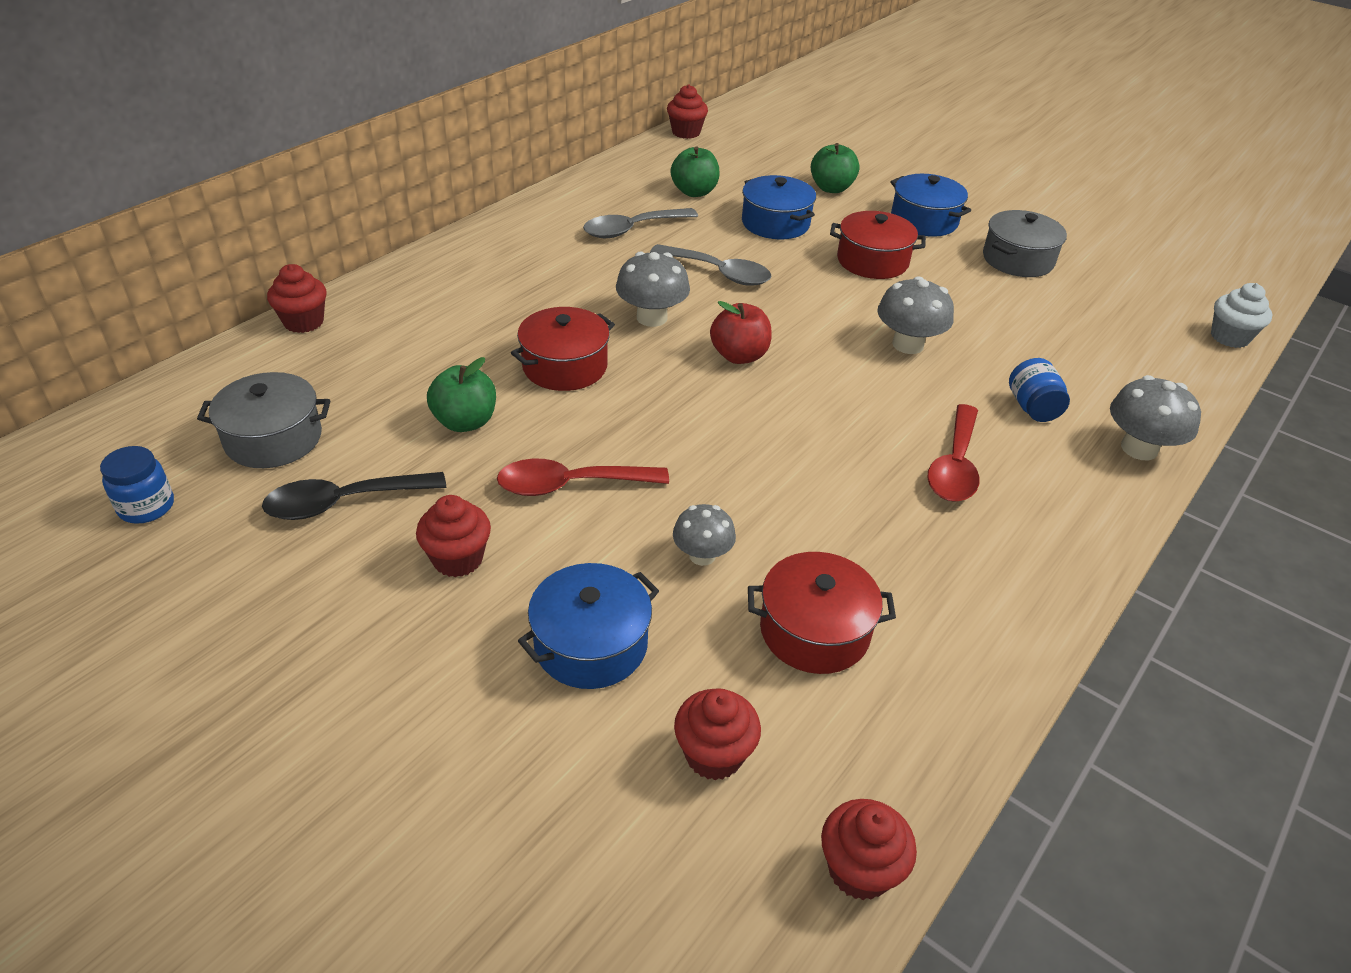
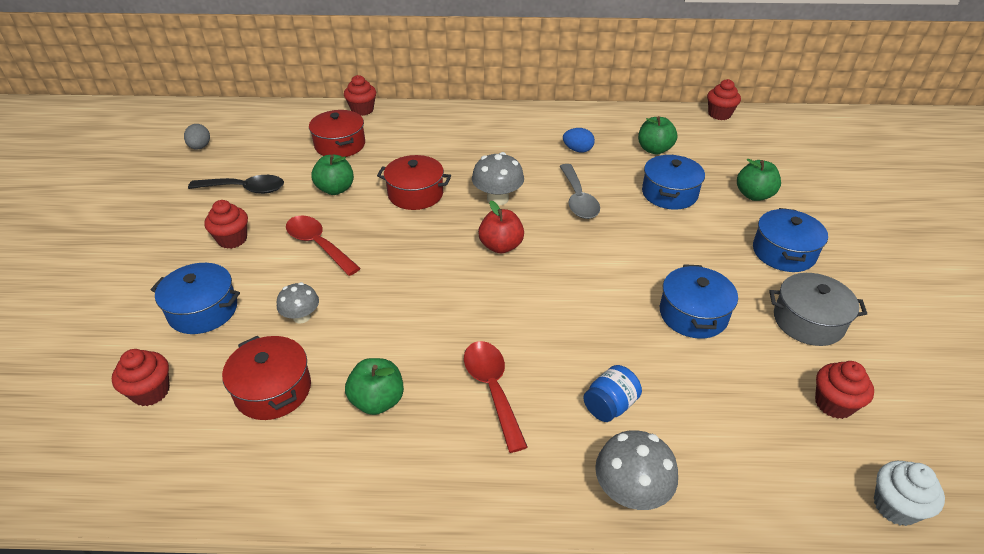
camera: 55 degrees right, 0 degrees up
blue jar [100,446,174,523] -> grey egg [184,124,210,150]
grey pot [197,372,330,468] -> none
black spoon [262,472,446,520] -> black spoon turned 150 degrees clockwise [188,175,284,194]
grey spoon [583,208,698,238] -> blue egg [563,128,595,153]
red cupcake [821,799,917,900] -> red cupcake moved to [815,361,874,419]
red pot [830,211,926,279] -> red pot moved to [309,110,365,157]
grey mushroom [877,276,954,354] -> none
red spoon [928,404,979,502] -> red spoon turned 90 degrees clockwise [464,341,527,453]
none -> green apple [345,358,404,415]
none -> blue pot [660,264,738,339]

